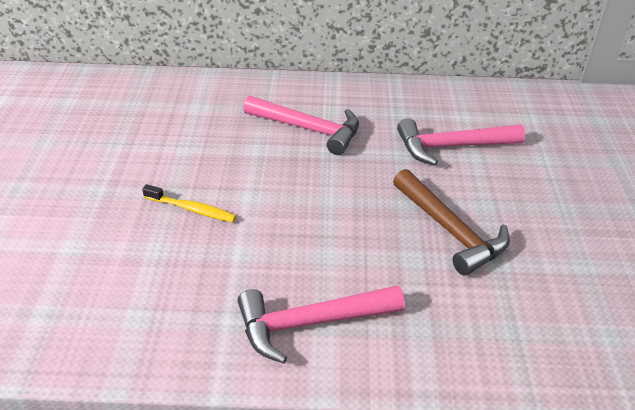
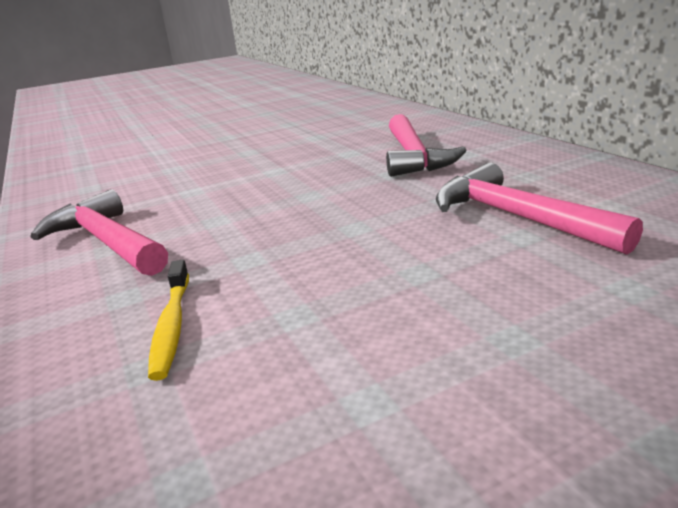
camera: 65 degrees right, 15 degrees down
yellow toothbrush [142,184,236,222] -> yellow toothbrush moved to [148,260,189,381]
brown hammer [393,169,510,276] -> none

